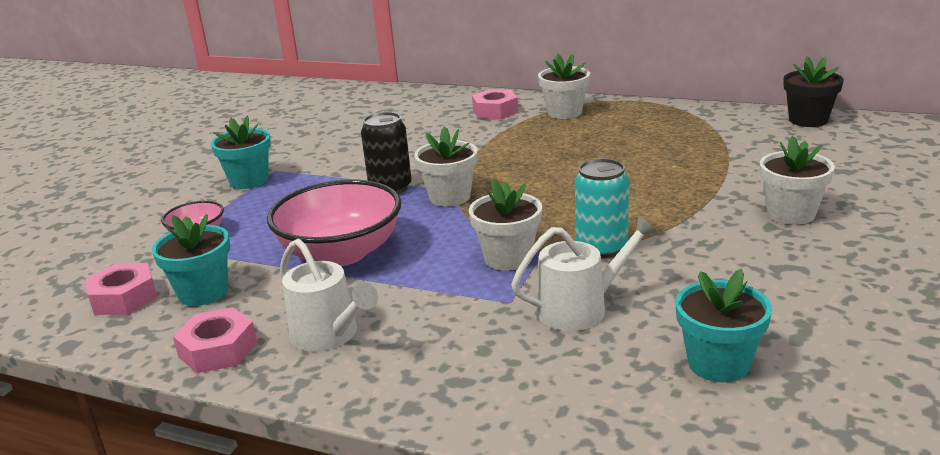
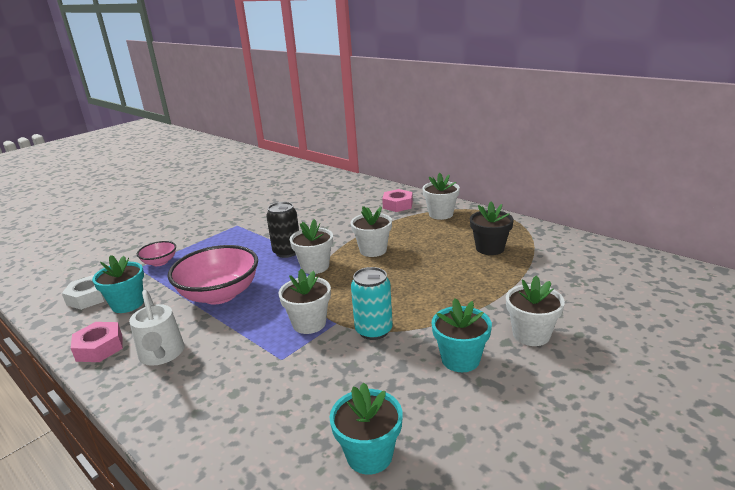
camera: 20 degrees right, 0 degrees up
pink nut [86,263,157,315] -> white nut [62,275,105,310]
turquoise flower pot [211,116,271,189] -> turquoise flower pot moved to [432,298,492,372]
white watering can [511,215,657,331] -> none
black flower pot [783,56,844,127] -> black flower pot moved to [470,201,514,255]
none -> white flower pot [350,206,392,257]

